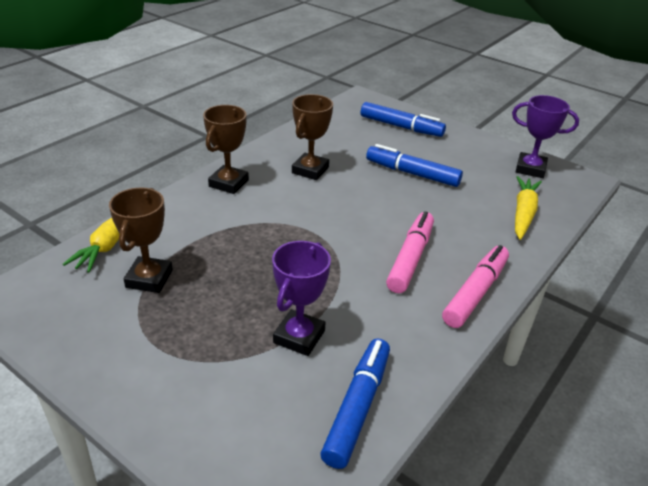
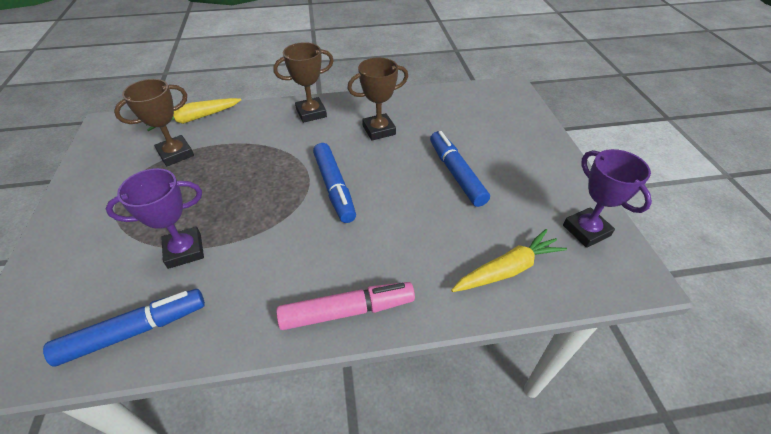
camera: 45 degrees right, 10 degrees up
blue marker [361,102,446,137] -> blue marker moved to [313,143,356,223]
pink marker [386,211,434,293] -> none

